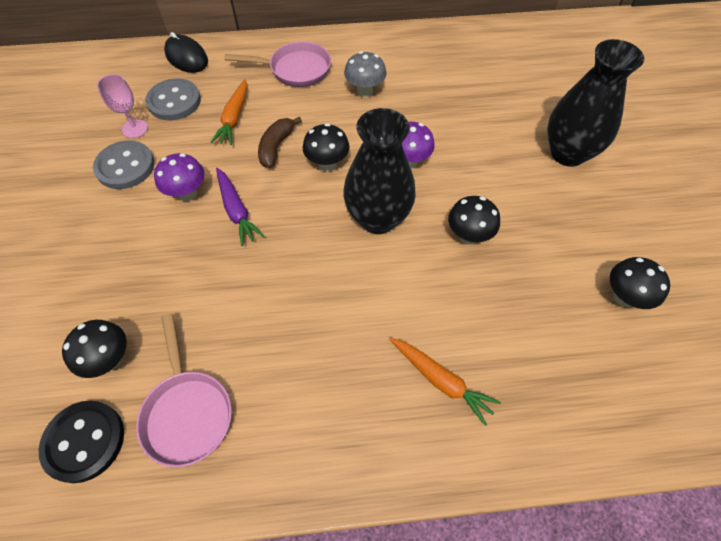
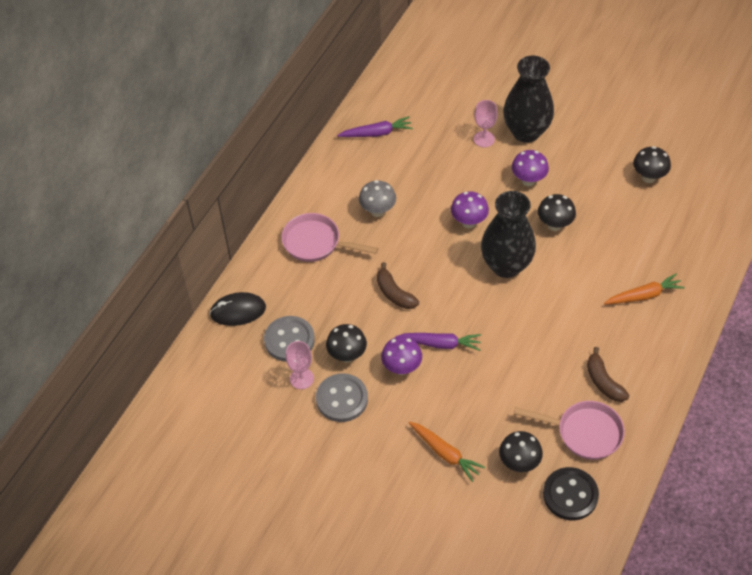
camera: 55 degrees left, 5 degrees down
orange carrot [211,79,247,145] -> orange carrot moved to [409,422,485,482]
pink pan [224,41,331,87] -> pink pan turned 105 degrees counterclockwise [282,213,378,262]
black mushroom [303,123,350,172] -> black mushroom moved to [326,324,367,362]
none -> purple carrot [337,116,413,137]
none -> pink goblet [474,100,497,147]
none -> purple mushroom [512,150,549,186]
none -> brown banana [587,347,629,402]

